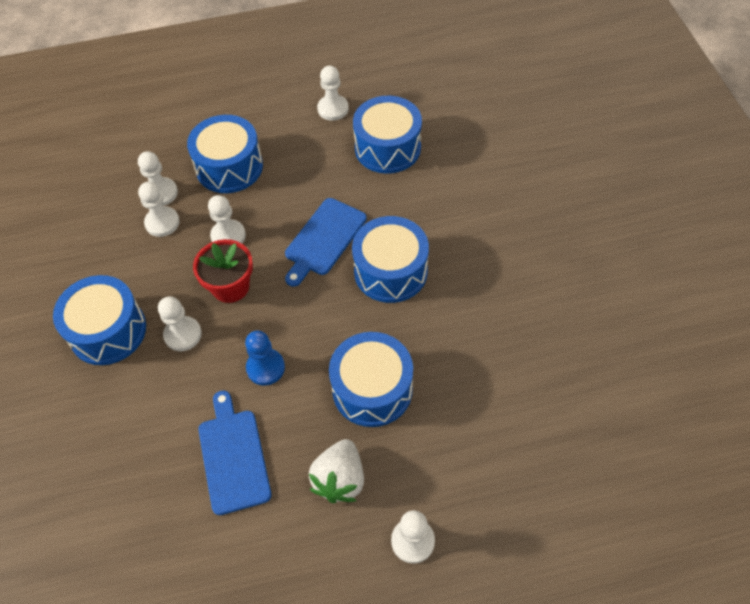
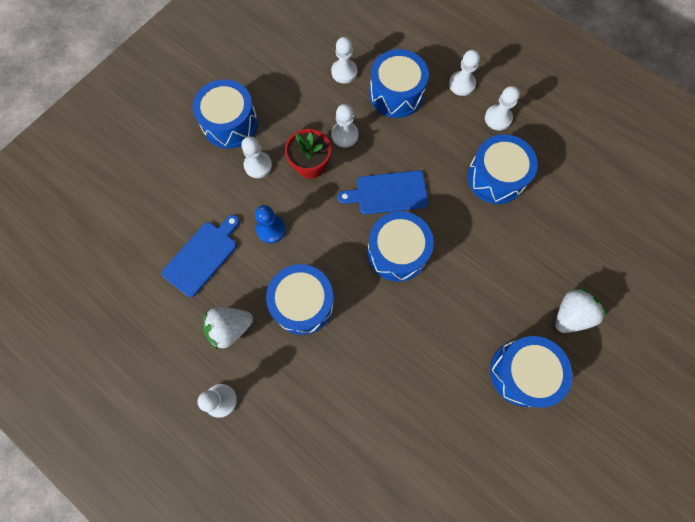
camera: 50 degrees right, 15 degrees up
white pawn [138,182,180,237] -> white pawn moved to [449,50,480,96]
none -> blue drum [490,336,572,408]
none -> white strawberry [555,288,607,333]

